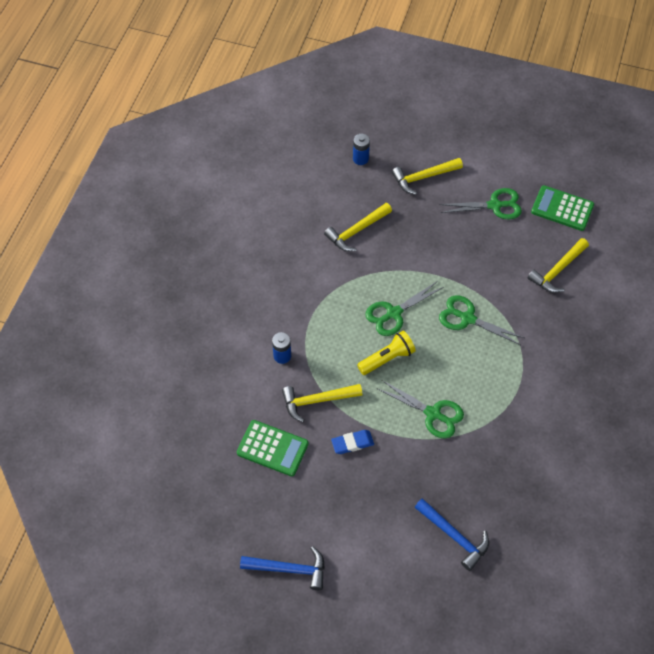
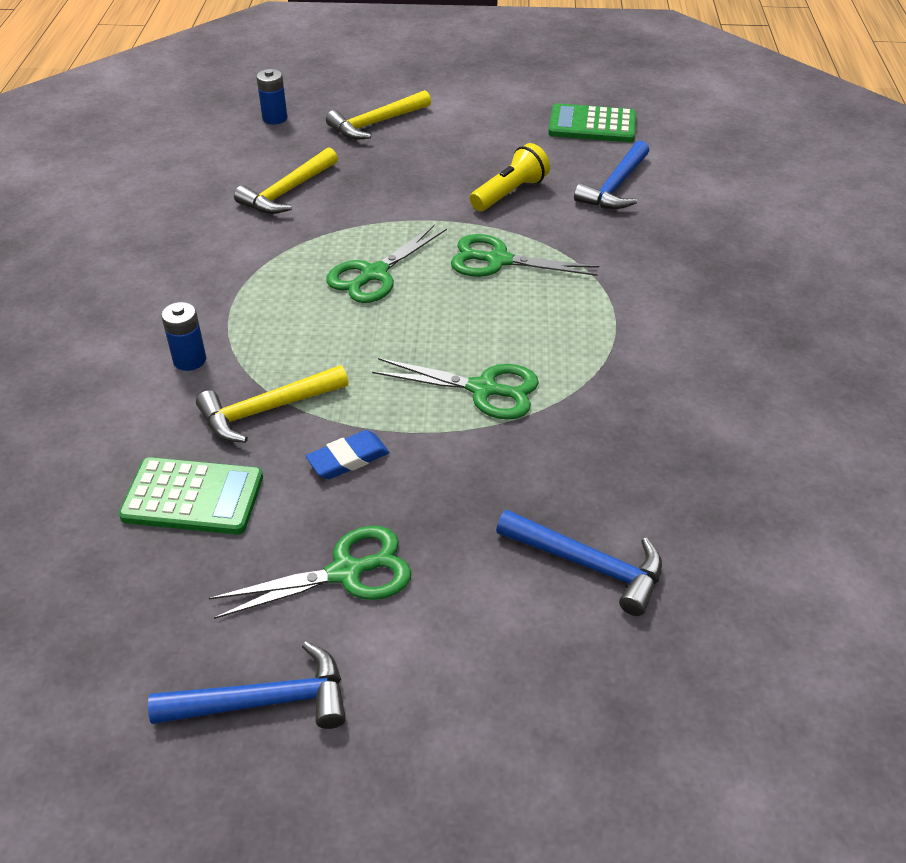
camera: 15 degrees left, 15 degrees down
yellow flashlight [357,331,416,375] -> yellow flashlight moved to [470,143,550,211]
green scissors [439,188,522,219] -> green scissors moved to [209,525,411,619]
yellow hammer [527,238,589,293] -> blue hammer [574,141,649,209]

